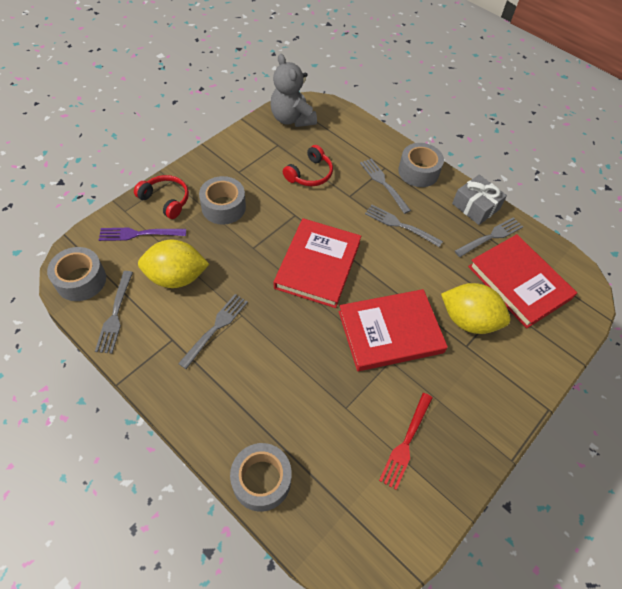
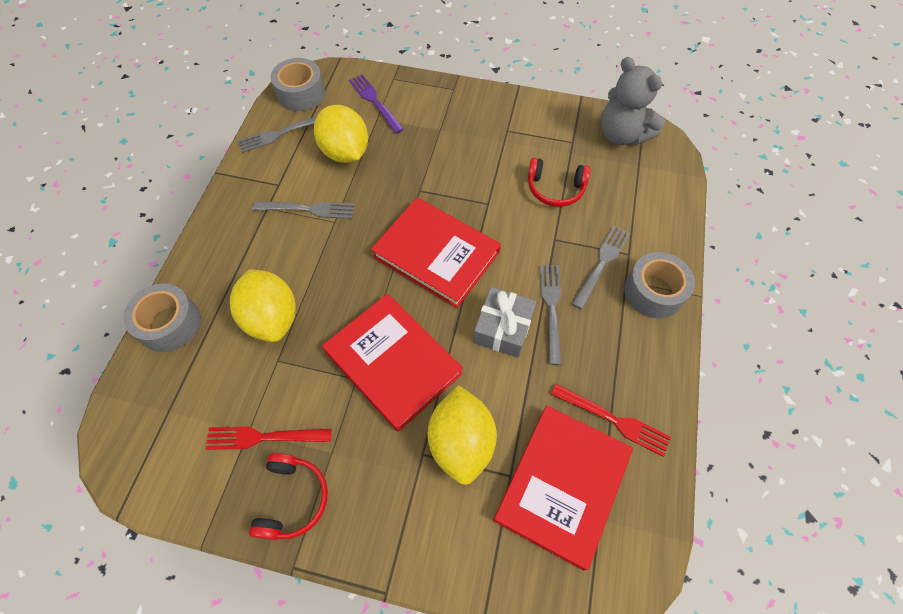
camera: 65 degrees right, 5 degrees up
red headphones [134,175,189,219] -> red headphones moved to [249,453,328,540]
grey tape [199,176,246,225] -> none
grey teddy bear [271,54,317,127] -> grey teddy bear turned 75 degrees counterclockwise [601,57,665,145]
red book [274,218,361,308] -> red book turned 45 degrees clockwise [371,197,501,308]
grey gift [452,175,507,225] -> grey gift moved to [473,287,537,358]
grey fork [455,217,523,257] -> red fork [551,384,671,457]
none -> yellow lemon [230,269,296,342]

